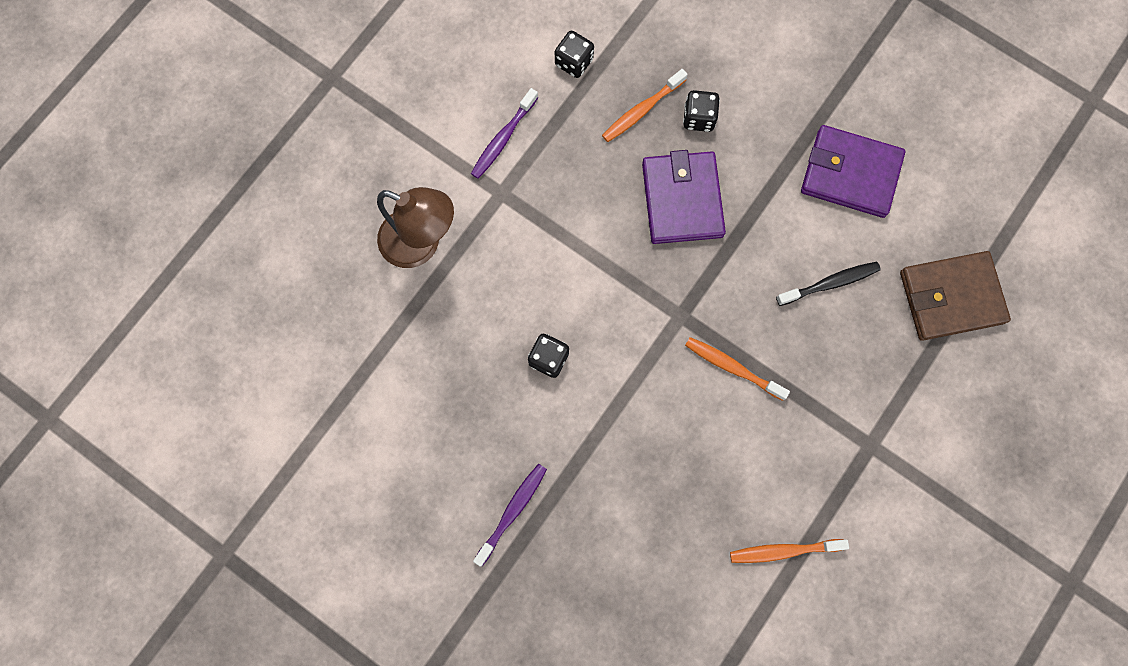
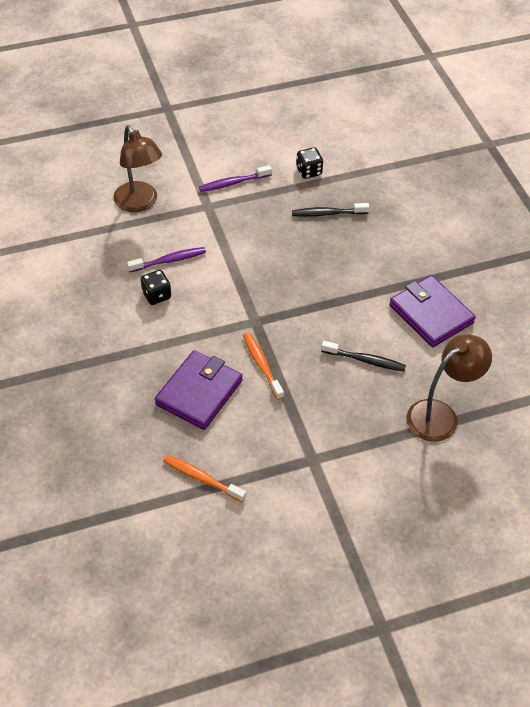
camera: 35 degrees right, 25 degrees down
purple toothbrush [473,464,547,567] -> purple toothbrush moved to [127,247,206,272]
orange toothbrush [602,69,688,142] -> black toothbrush [292,203,369,217]
purple wallet [642,150,726,244] -> purple wallet moved to [155,350,242,430]
black dice [683,90,720,132] -> none
brown wallet [900,251,1011,341] -> brown lamp [406,334,492,442]

